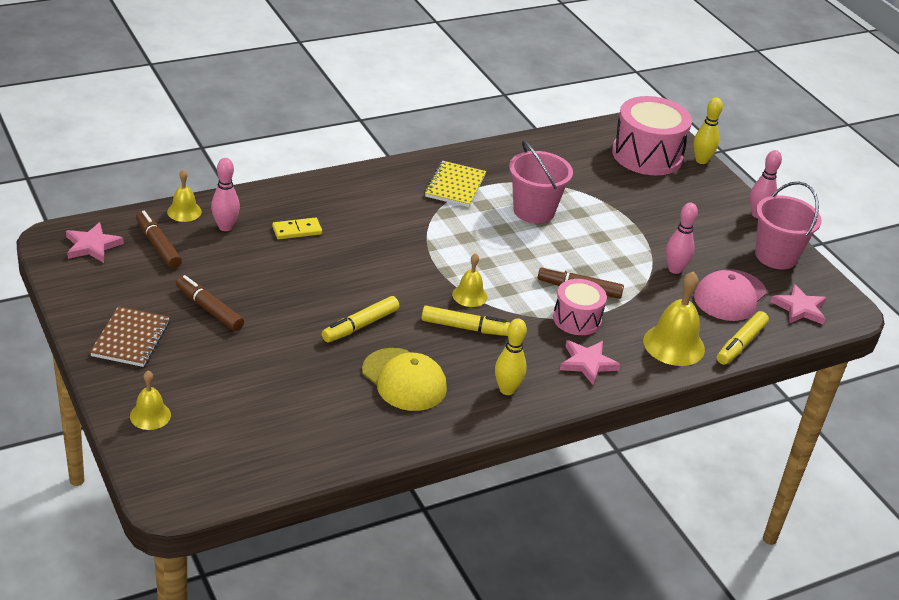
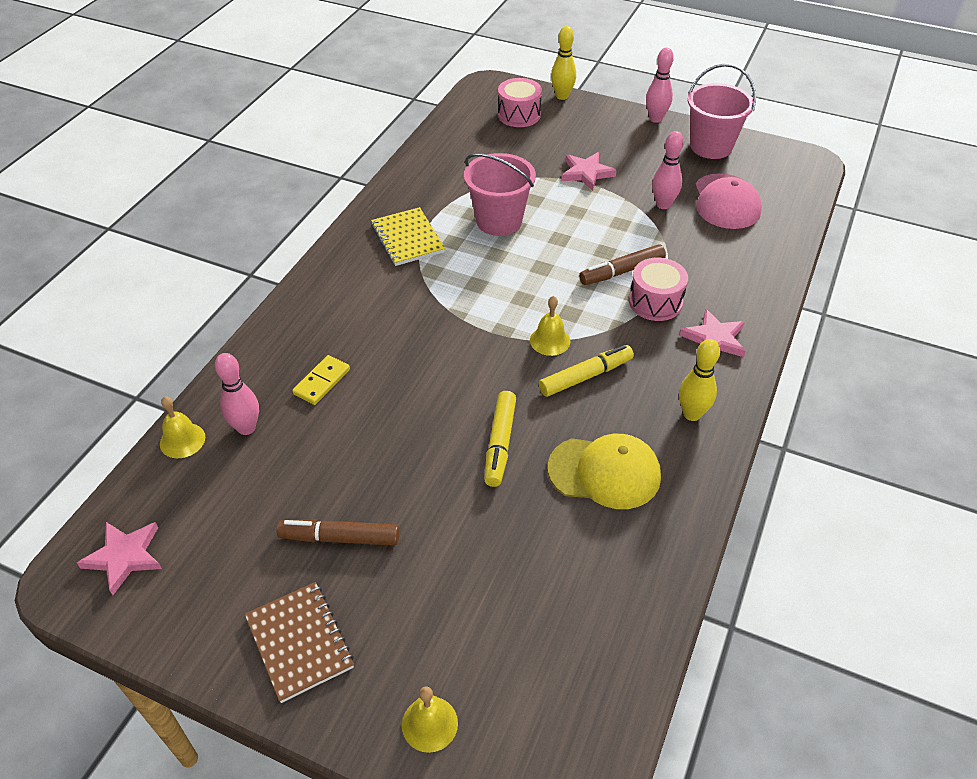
camera: 35 degrees left, 10 degrees up
brown marker [136,211,182,269] -> none
pink drum [612,96,692,175] -> pink drum [498,78,542,127], size x0.59
yellow bell [643,271,705,366] -> none
yellow marker [717,311,769,365] -> none
pink star [771,284,826,325] -> pink star moved to [561,152,617,191]

